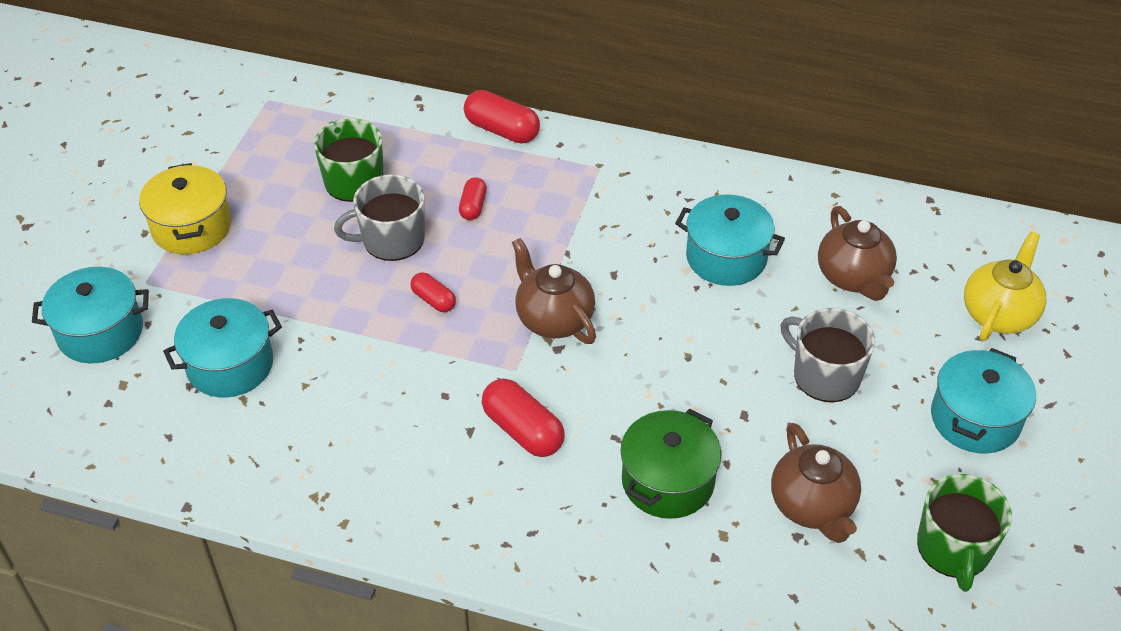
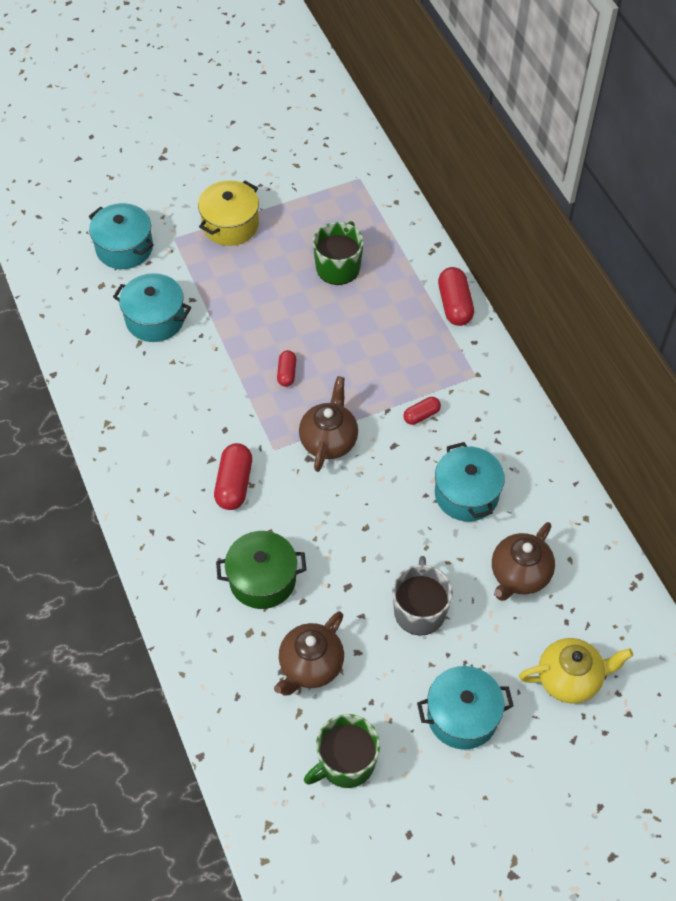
camera: 50 degrees right, 10 degrees up
grey mug [334,174,425,261] -> none
red capsule [459,177,487,220] -> red capsule moved to [403,397,441,425]

